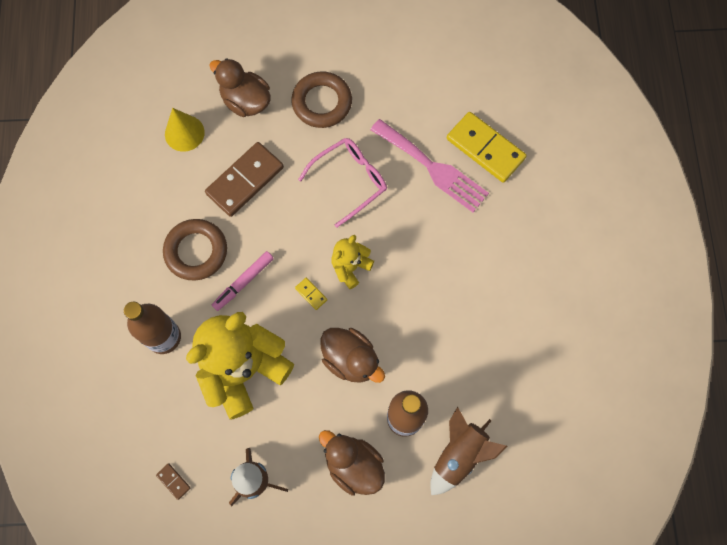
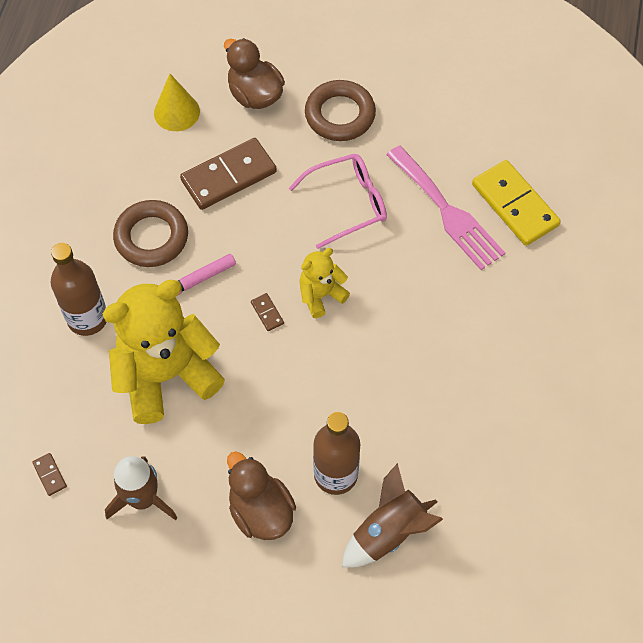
camera: 15 degrees right, 10 degrees down
yellow domino [295,278,327,310] -> brown domino [251,293,284,331]
brown duck [321,328,385,383] -> none

